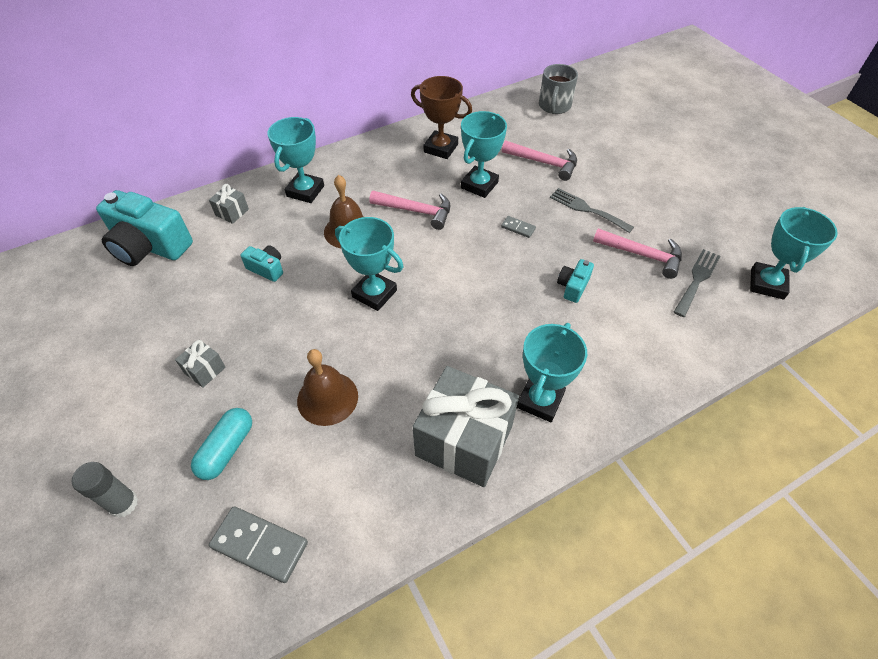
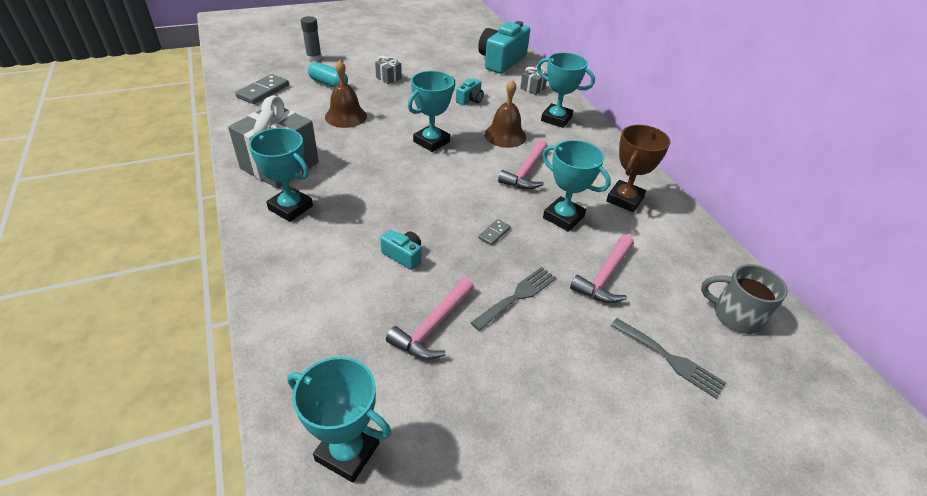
camera: 95 degrees right, 10 degrees down
grey fork [674,249,720,317] -> grey fork moved to [611,318,726,399]

